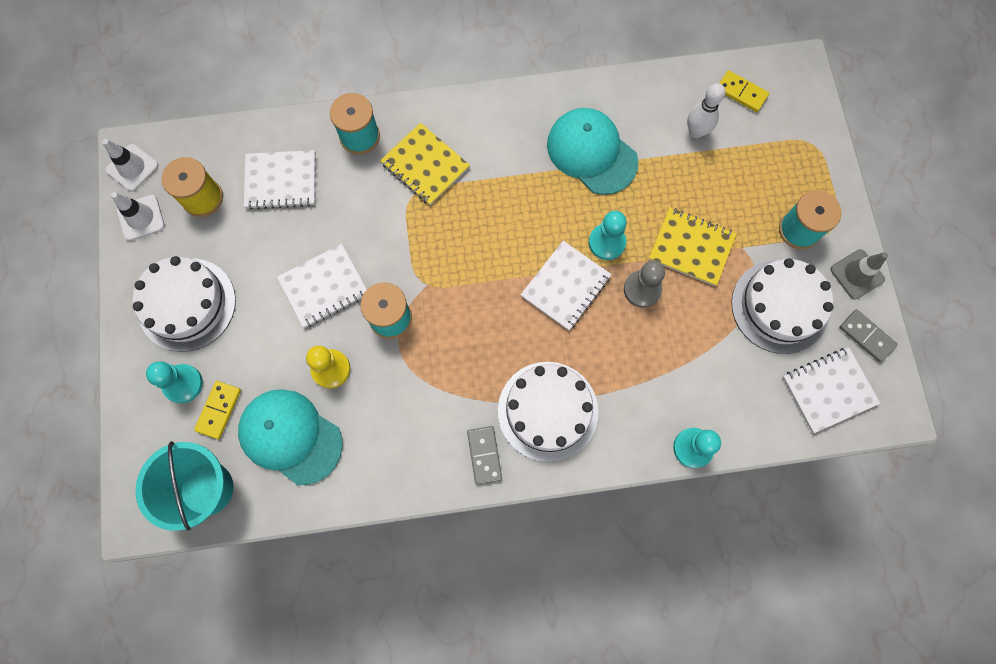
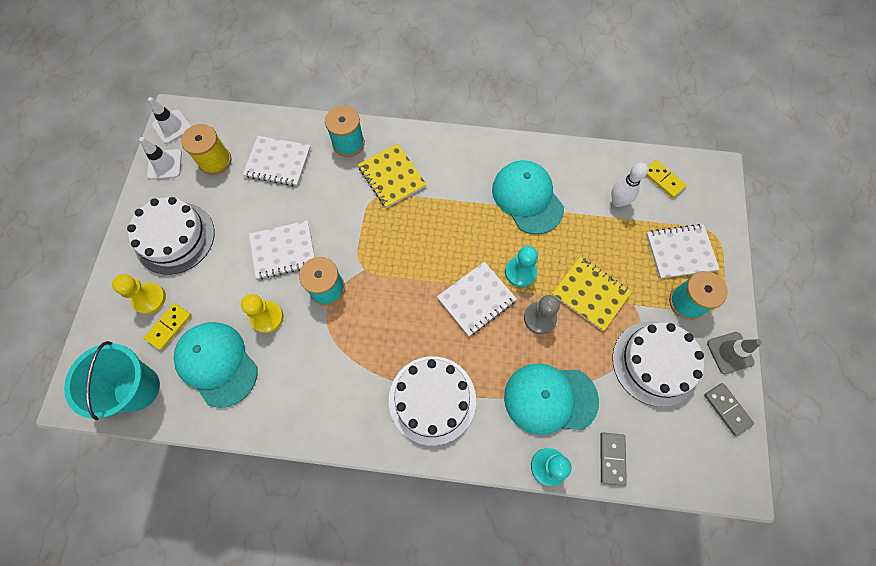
camera: 15 degrees right, 5 degrees down
turquoise pawn [146,361,203,403] -> yellow pawn [112,274,166,314]
grey domino [467,426,502,484] -> grey domino moved to [600,433,627,486]
white notebook [783,347,880,433] -> white notebook moved to [646,224,720,279]
none -> turquoise cap [504,364,599,435]

